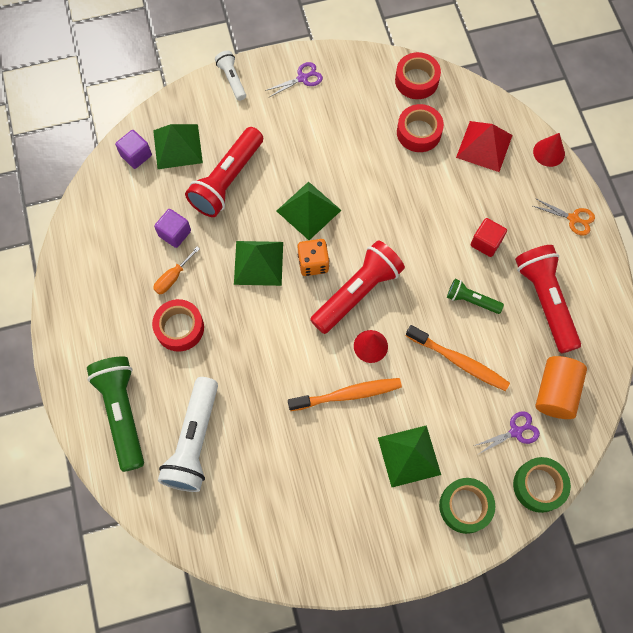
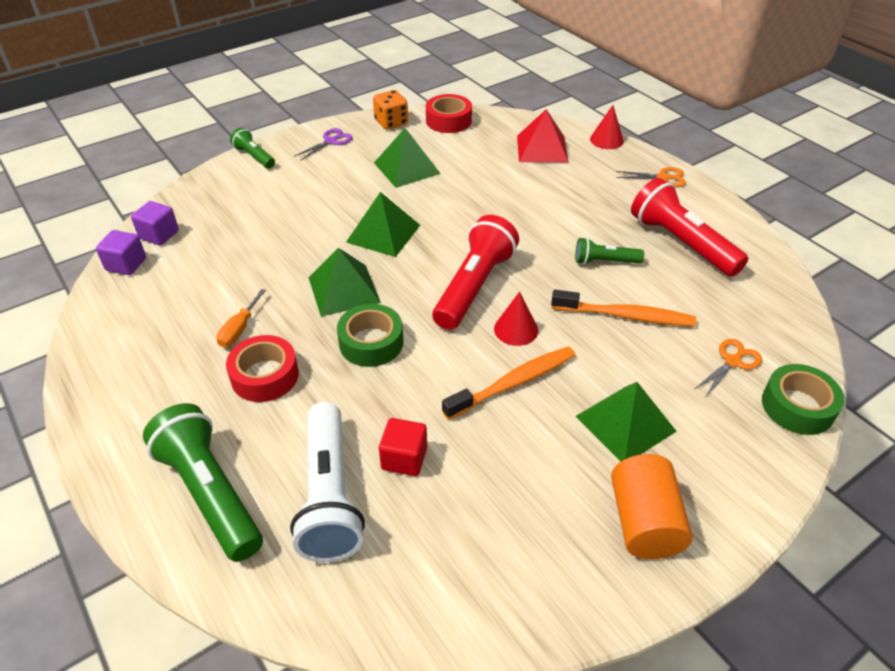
camera: 20 degrees left, 25 degrees down
green pyramid [153,124,203,169] -> green pyramid moved to [374,128,441,188]
purple cube [154,209,191,248] -> purple cube moved to [96,230,146,275]
red flashlight [185,127,263,217] -> none
white flashlight [215,51,246,101] -> green flashlight [230,128,275,168]
orange dice [298,239,329,276] -> orange dice moved to [373,90,408,129]
red tape [397,104,444,152] -> none
green tape [439,478,495,534] -> green tape moved to [337,304,403,367]
red cube [471,218,507,257] -> red cube moved to [379,418,427,476]
purple scissors [474,411,540,454] -> orange scissors [695,339,762,396]
orange cylinder [535,356,587,419] -> orange cylinder moved to [611,454,693,559]

